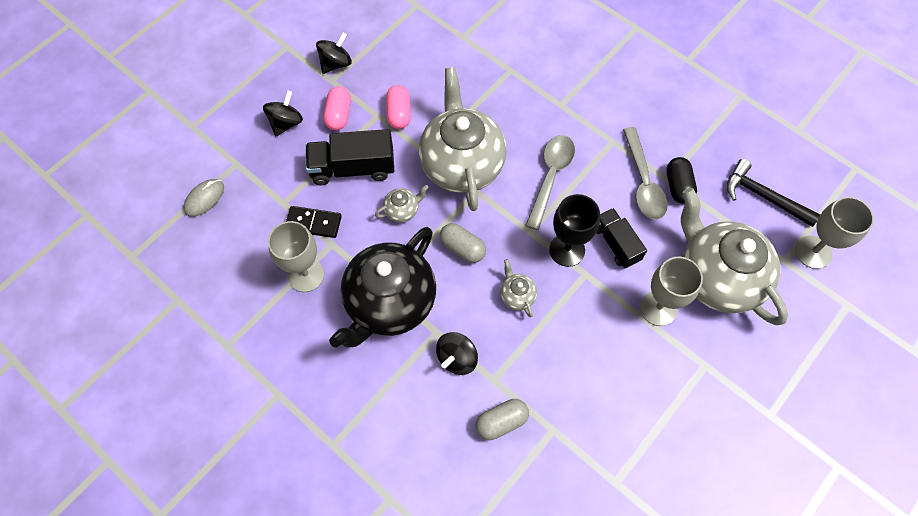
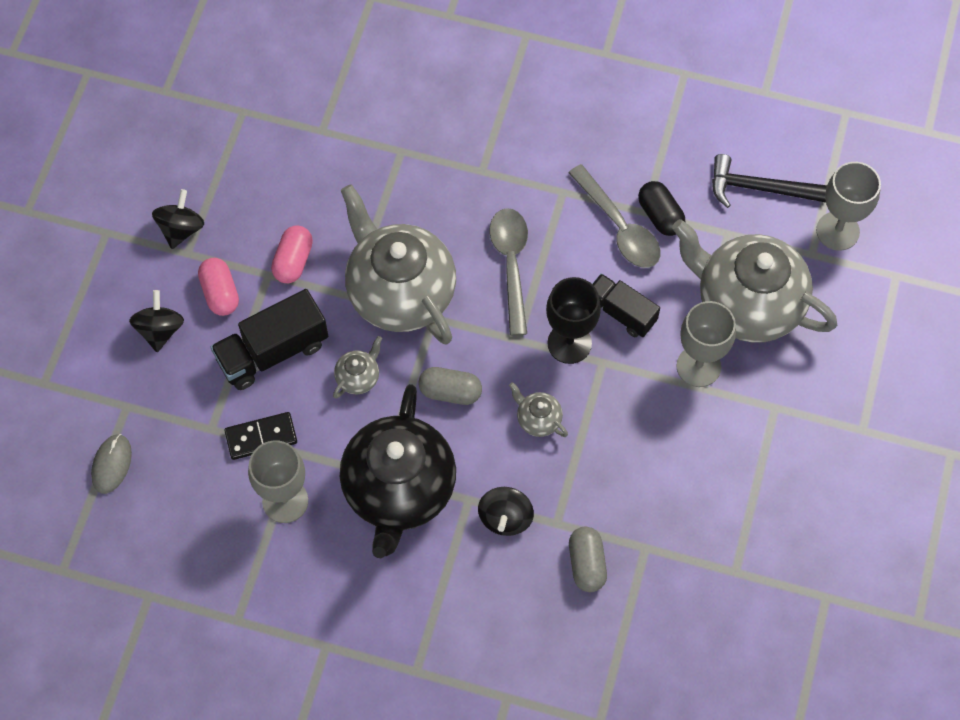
camera: 25 degrees left, 0 degrees up
pink capsule [386,85,411,129] -> pink capsule turned 45 degrees clockwise [271,225,313,283]
grey capsule [476,399,529,440] -> grey capsule turned 45 degrees counterclockwise [569,526,607,592]

